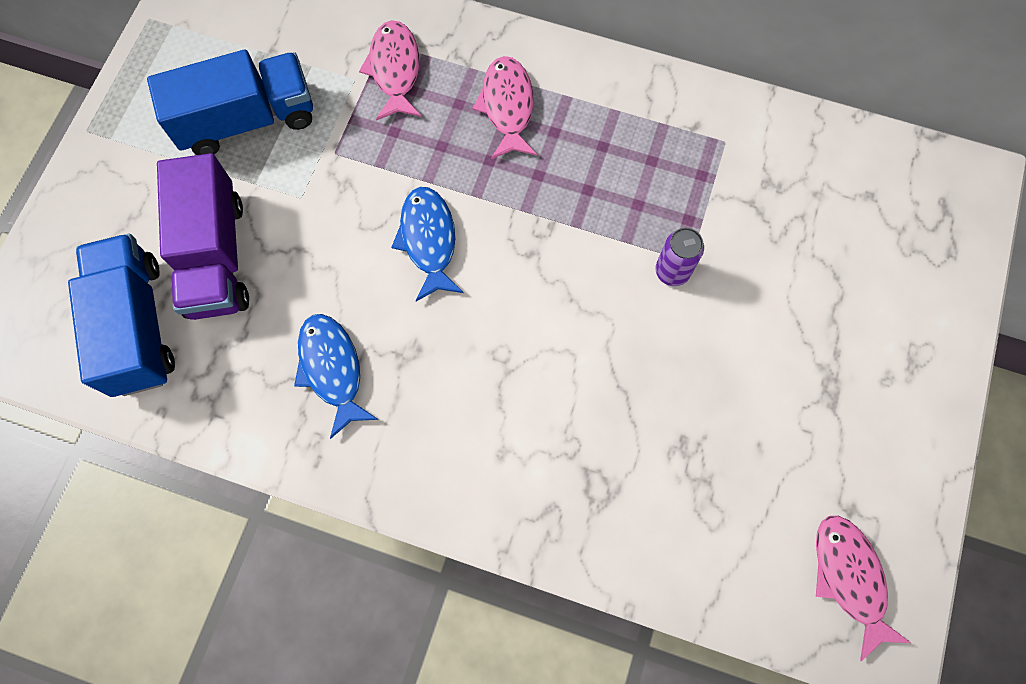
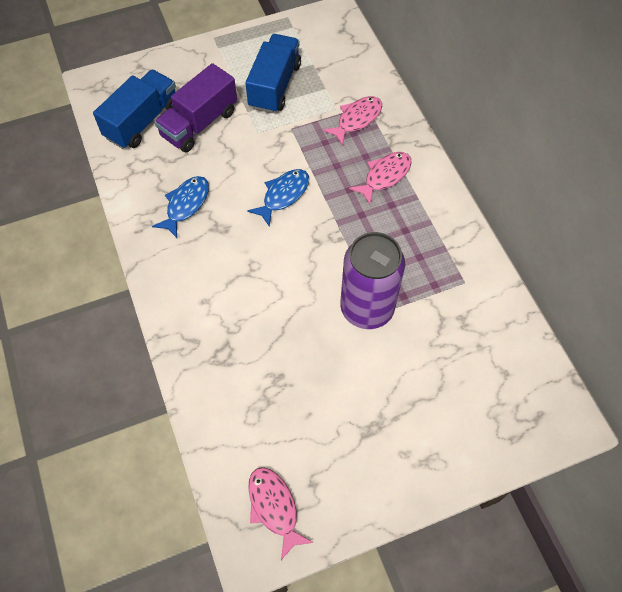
camera: 50 degrees right, 10 degrees down
blue truck [147,50,313,155] -> blue truck turned 105 degrees counterclockwise [246,34,301,113]
purple can [655,228,704,286] -> purple can [340,232,405,329], size x2.31
pink fish [816,516,911,661] -> pink fish turned 60 degrees counterclockwise [248,467,314,560]

